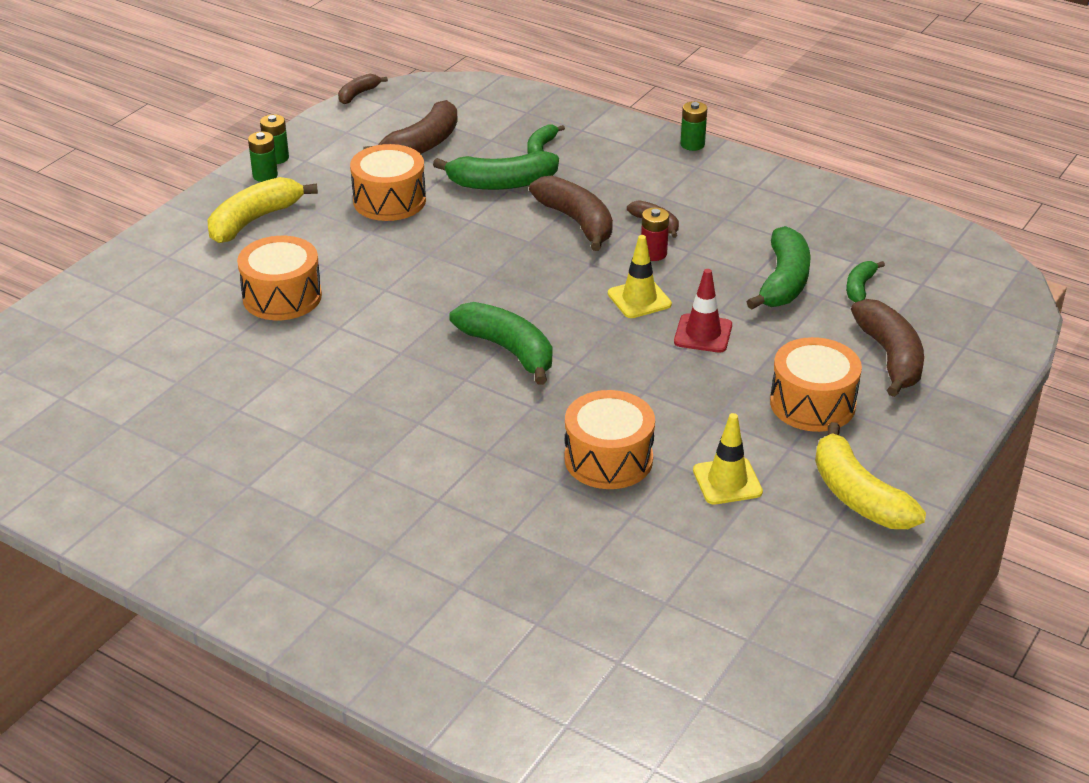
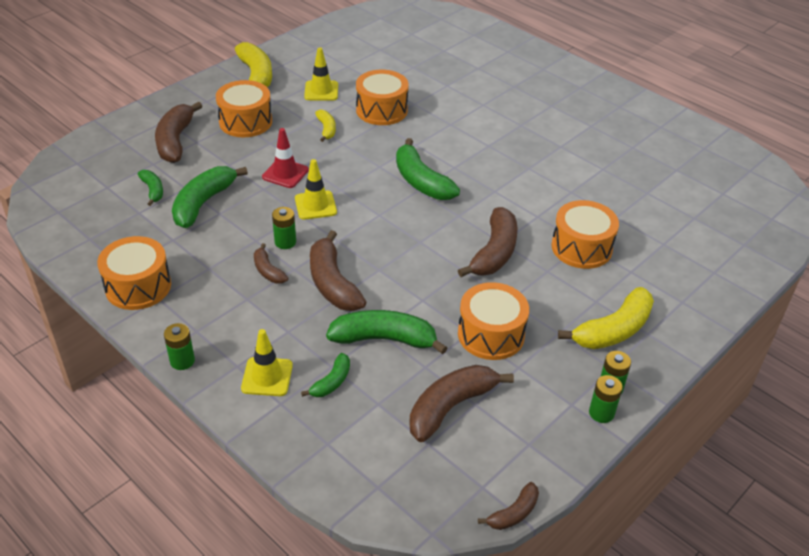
camera: 170 degrees left, 5 degrees up
red battery [641,207,669,261] -> green battery [272,207,296,249]
green banana [846,261,885,302] -> green banana turned 60 degrees counterclockwise [138,170,163,206]
none -> orange drum [97,236,171,310]
none -> yellow traffic cone [241,329,293,396]
none -> yellow banana [315,110,336,142]
none -> brown banana [458,207,518,277]

